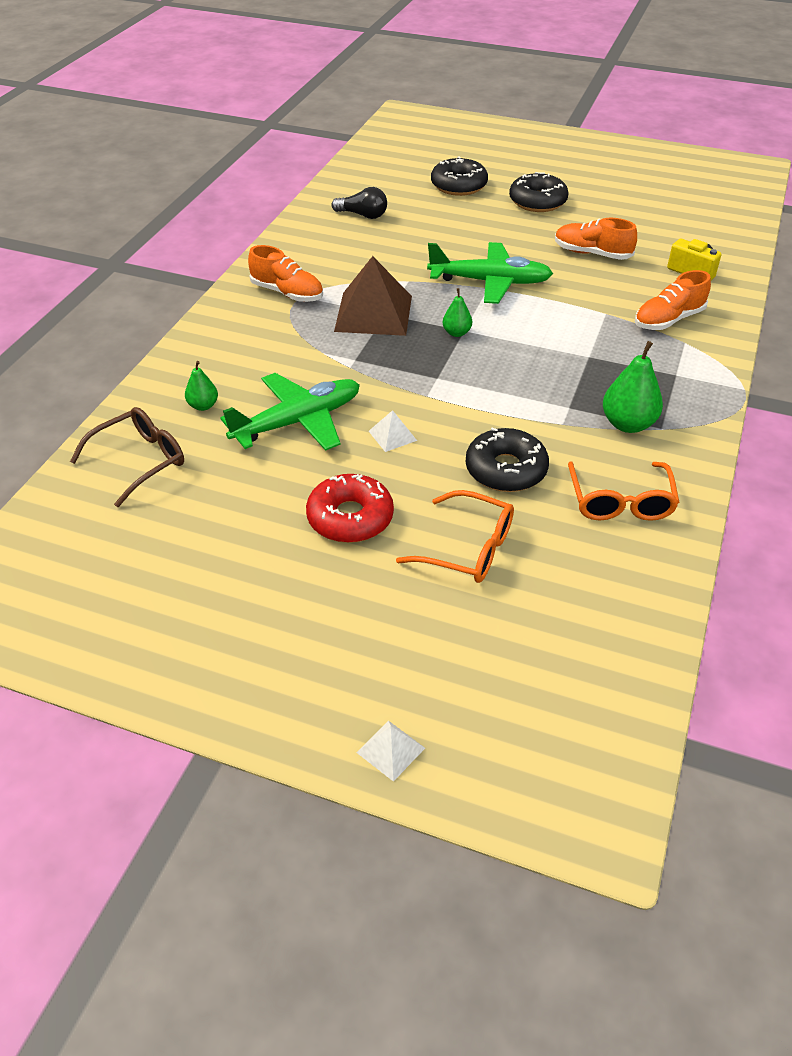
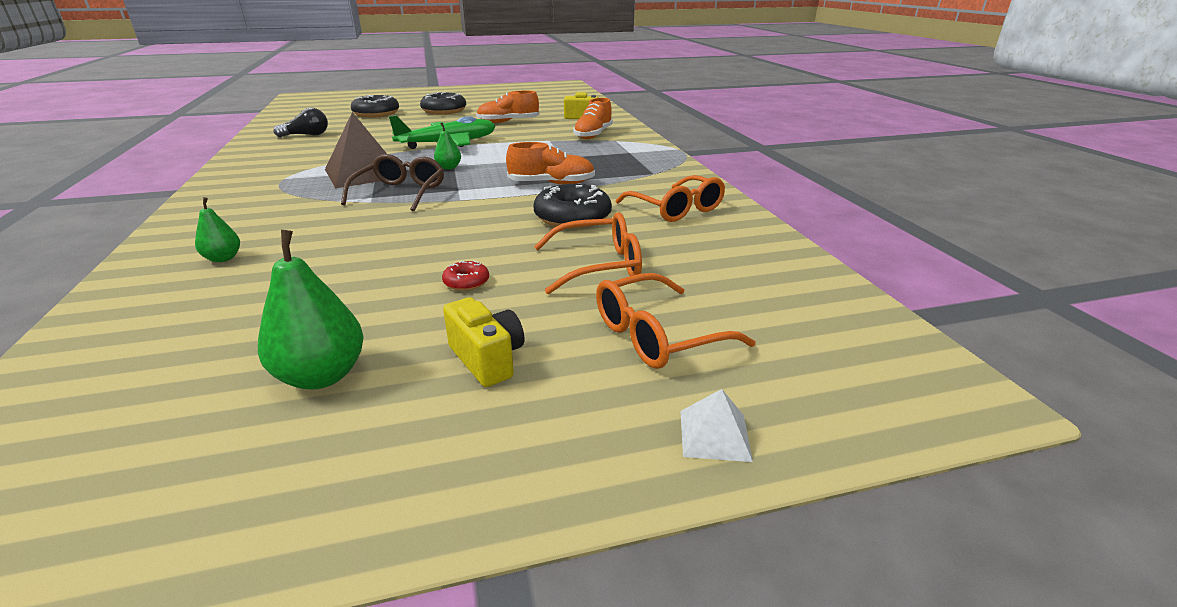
camera: 35 degrees left, 15 degrees down
brown glasses [70,407,184,507] -> brown glasses moved to [341,154,444,211]
green plane [220,373,360,451] -> none
orange shoe [248,245,323,302] -> orange shoe moved to [506,142,595,185]
red donut [306,474,394,543] -> red donut [442,260,489,291], size x0.47
white pyramid [369,410,417,452] -> none
green pear [603,341,663,433] -> green pear moved to [258,230,364,389]
none -> yellow camera [443,297,524,387]
none -> orange glasses [596,273,756,369]

